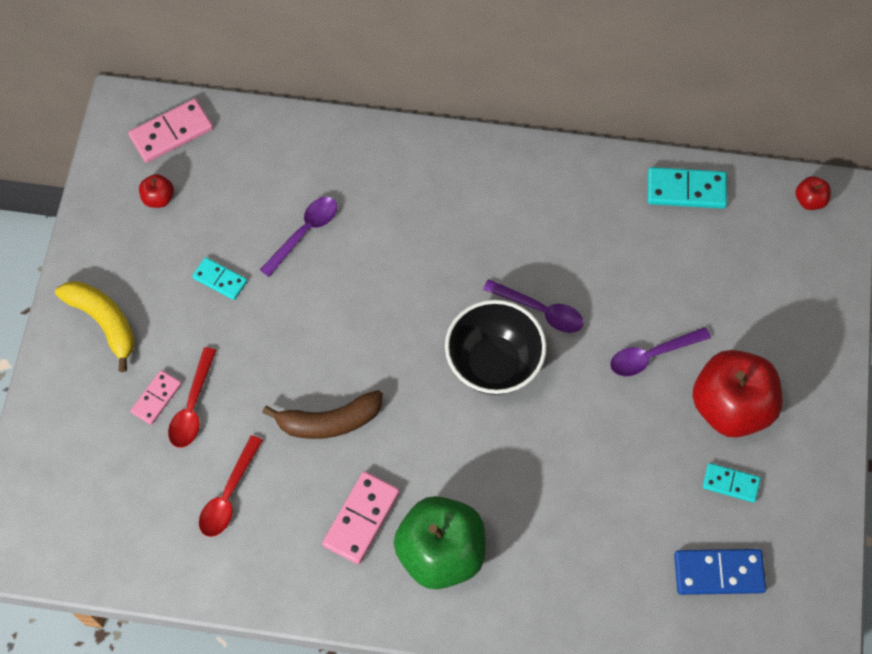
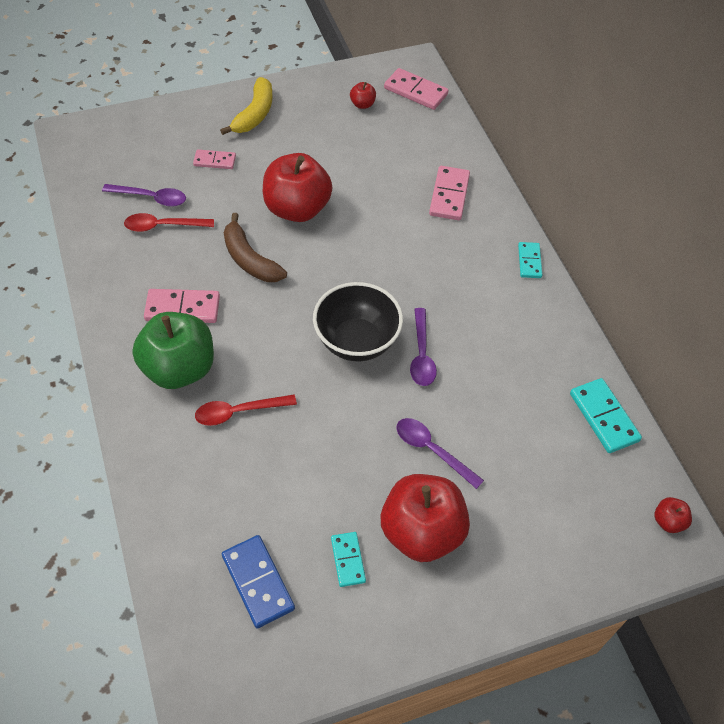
camera: 60 degrees right, 10 degrees down
red spoon [168,347,216,448] -> red spoon moved to [195,394,297,426]
turquoise domino [192,257,247,300] -> turquoise domino moved to [518,242,542,278]
purple spoon [260,197,337,277] -> purple spoon moved to [102,184,186,207]
none -> red apple [263,153,332,222]
none -> pink domino [429,166,470,220]

